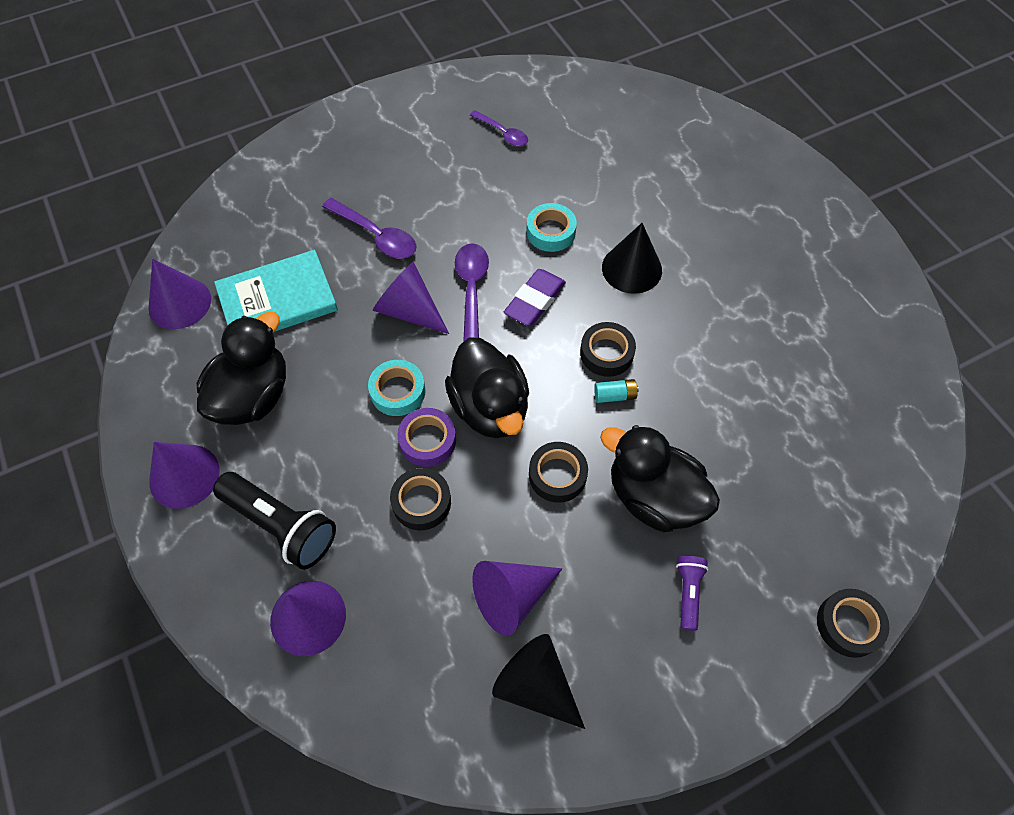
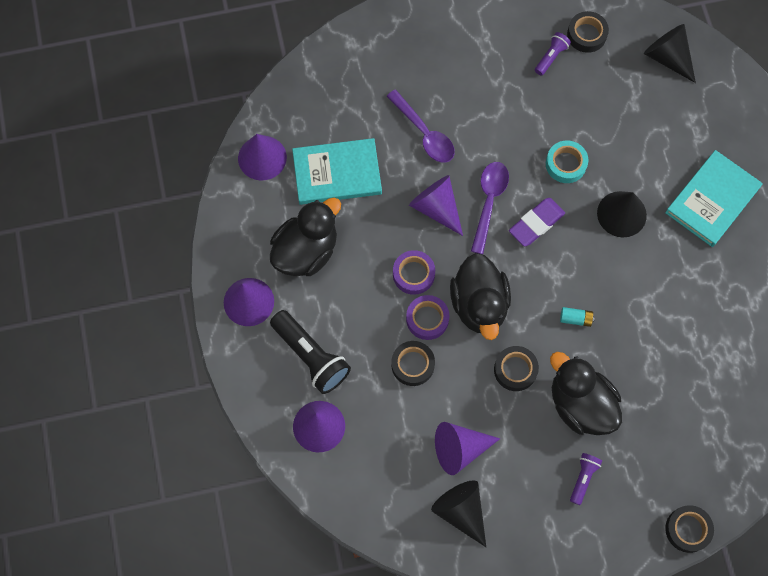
camera: 15 degrees right, 10 degrees up
turquoise tape [368,360,426,416] -> purple tape [393,250,435,295]
purple spoon [470,110,528,146] -> purple flashlight [535,32,571,76]
black tape [580,322,636,377] -> black tape moved to [567,11,609,53]
none -> black cone [644,24,696,83]
none -> turquoise book [665,150,762,247]

